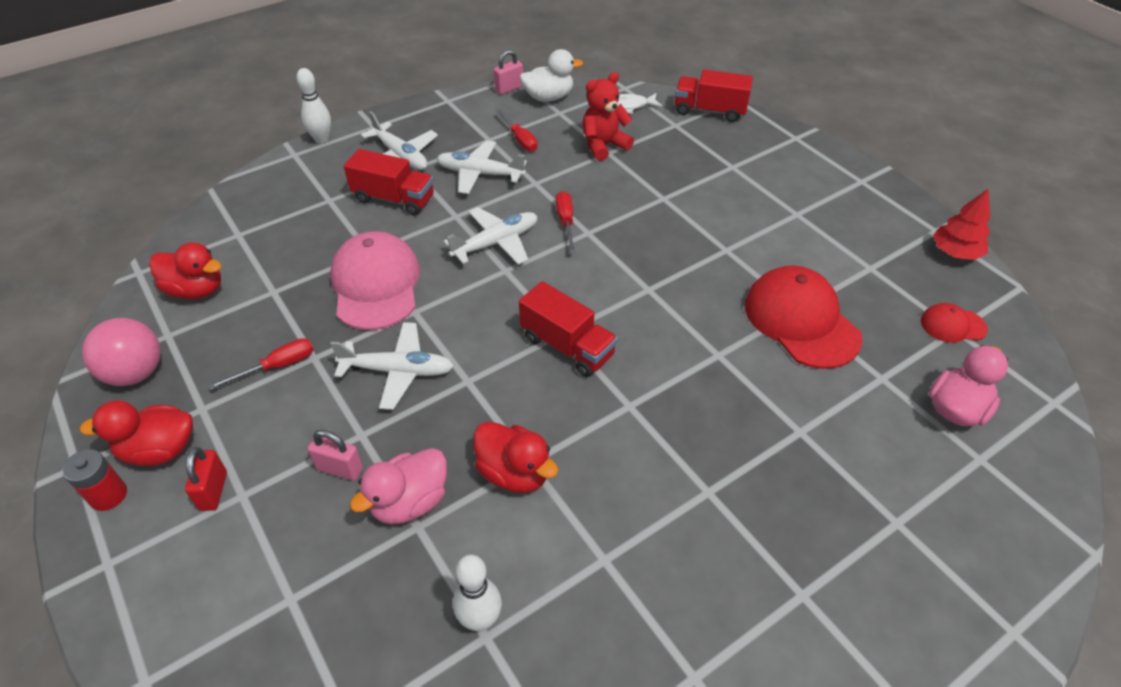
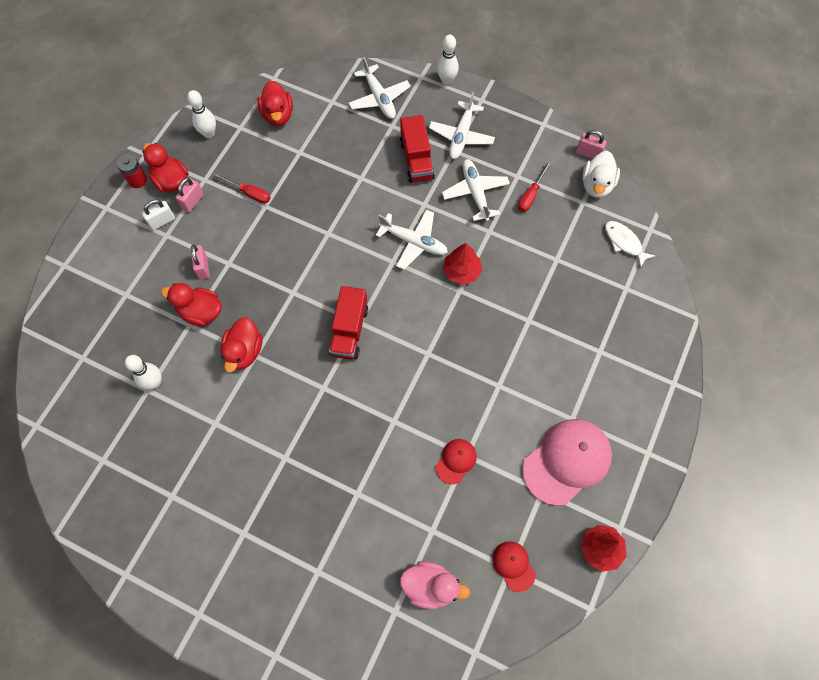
camera: 60 degrees right, 20 degrees up
pink ball [82,318,161,386] -> white bowling pin [187,90,216,138]
red padlock [185,447,227,511] -> white padlock [142,200,175,230]
pink cap [330,231,420,330] -> pink cap moved to [522,419,612,506]
white plane [330,322,454,410] -> white plane moved to [348,57,411,119]
pink duck [350,448,447,524] -> red duck [161,283,222,327]
white duck [520,49,583,102] -> white duck turned 60 degrees clockwise [582,151,620,198]
red screwdriver [556,191,576,252] -> red tree [443,243,482,285]
red teddy bear [582,72,634,161] -> none
red truck [675,70,753,122] -> none
red cap [745,266,863,369] -> red cap [436,439,477,484], size x0.49
none -> pink padlock [176,178,204,212]

